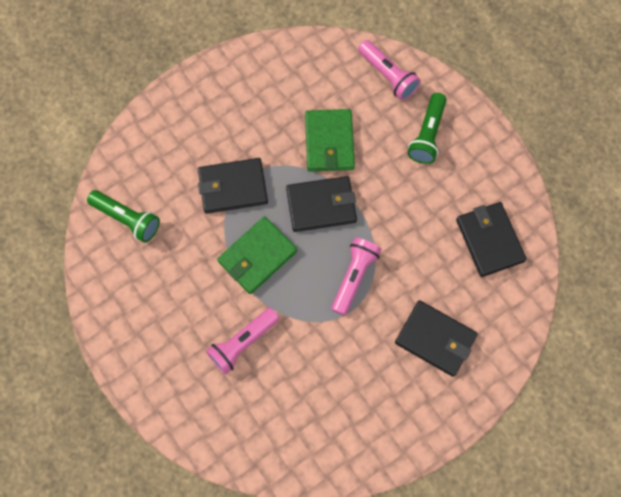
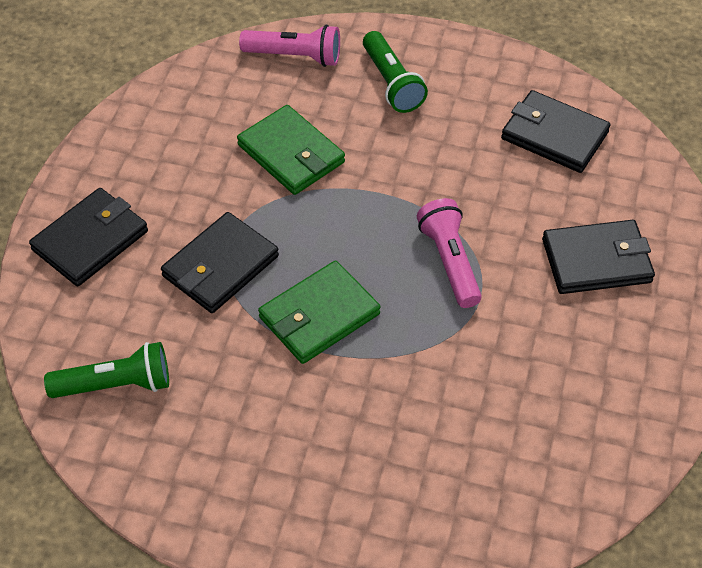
camera: 40 degrees left, 20 degrees down
pink flashlight [206,308,279,375] -> none
green wallet [217,216,297,294] -> green wallet turned 45 degrees clockwise [258,261,380,364]
black wallet [286,176,357,232] -> black wallet moved to [29,188,148,286]

